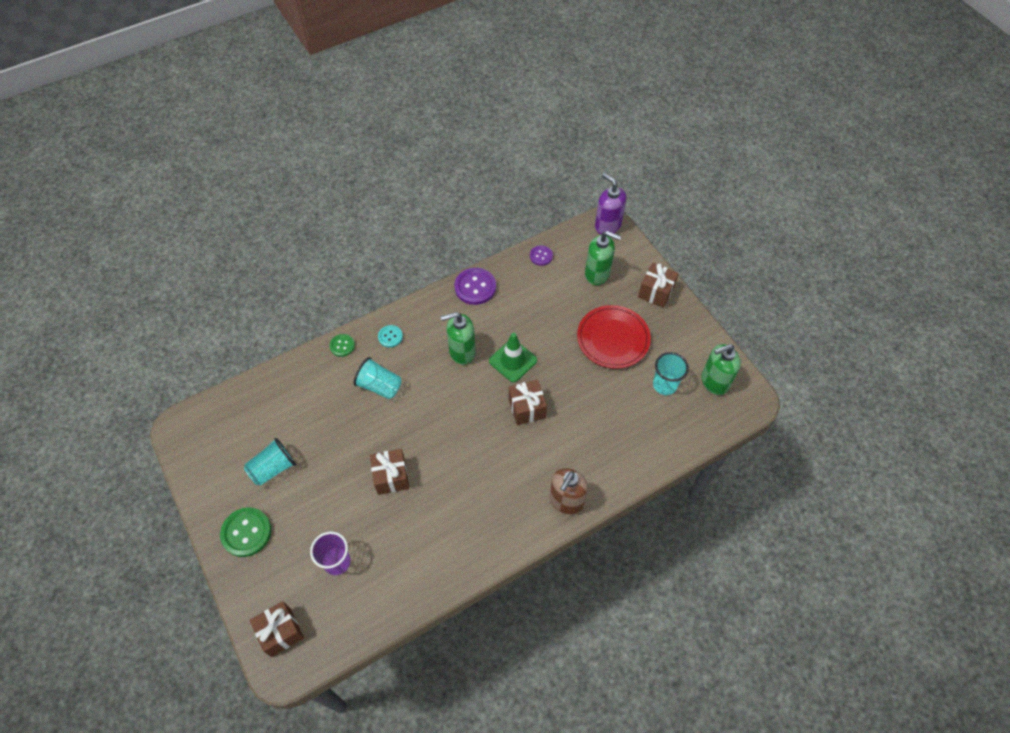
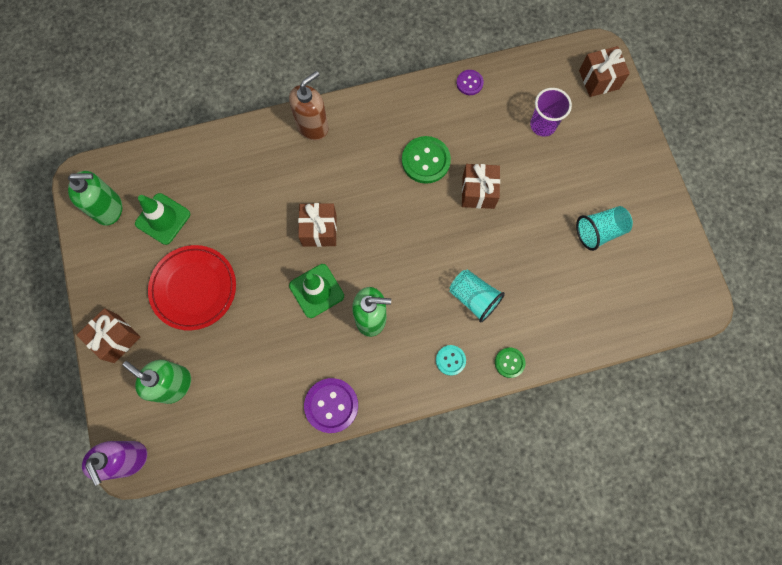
camera: 165 degrees left, 15 degrees up
green button [220,507,271,557] -> green button moved to [402,136,451,184]
purple button [530,245,553,266] -> purple button moved to [456,70,484,95]
turquoise cup [653,352,689,395] -> green traffic cone [135,193,190,245]

